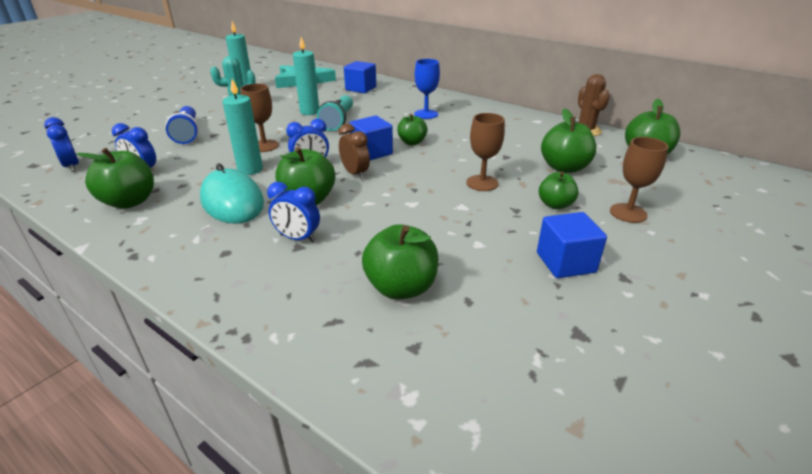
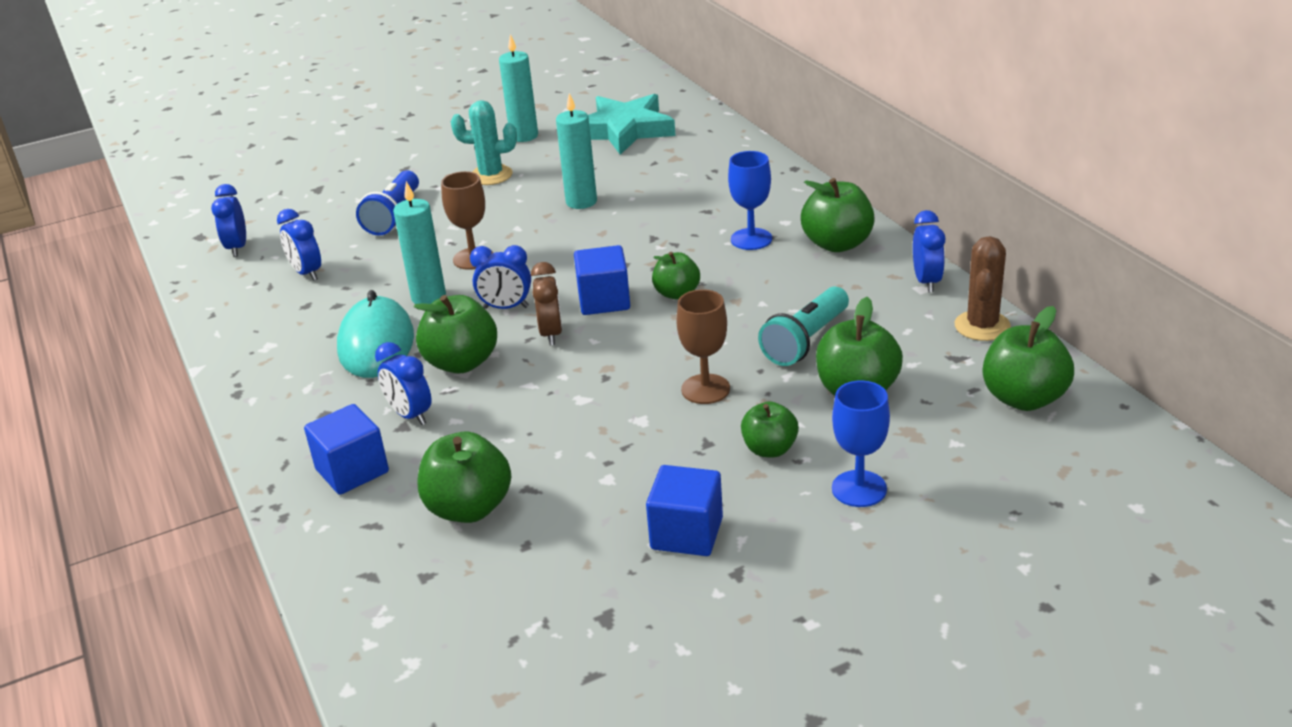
camera: 30 degrees right, 0 degrees up
green apple [76,148,154,209] -> green apple moved to [801,178,875,252]
turquoise flashlight [317,95,353,131] -> turquoise flashlight moved to [758,287,849,366]
blue cube [344,61,376,93] -> blue cube moved to [304,404,389,495]
brown goblet [610,137,668,223] -> blue goblet [832,380,890,507]
none -> blue clock [913,210,945,293]

